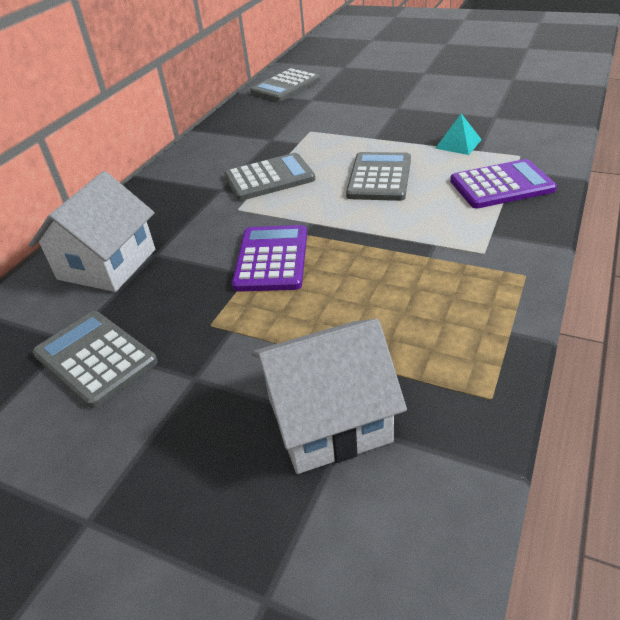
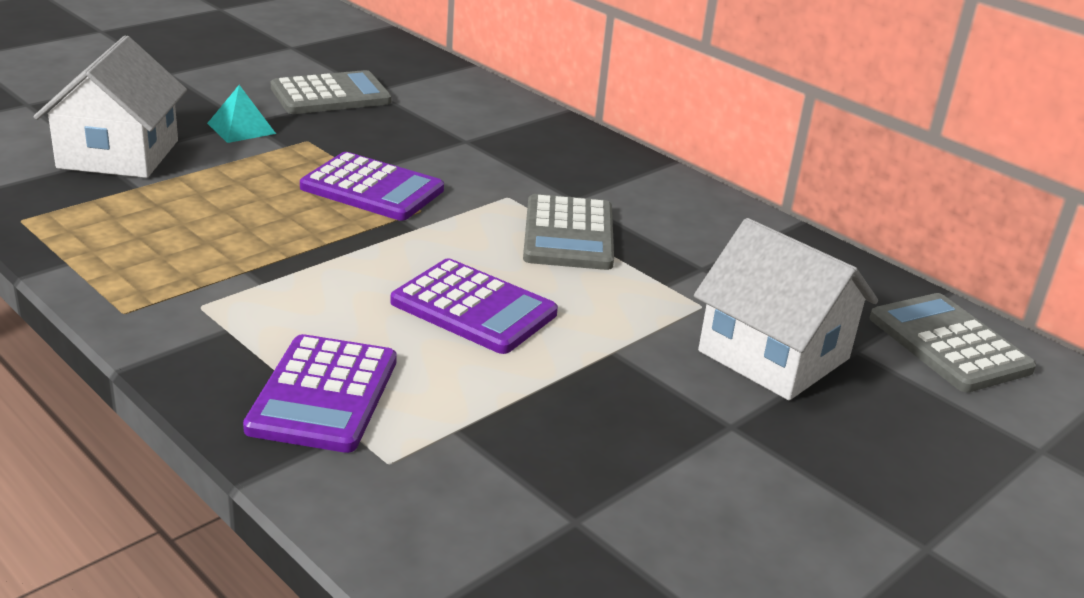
camera: 105 degrees right, 10 degrees down
white house [29,171,155,292] -> white house moved to [694,218,878,400]
grey calculator [346,152,411,201] -> purple calculator [391,258,558,354]
turquoise pyramid [435,114,482,155] -> turquoise pyramid moved to [207,85,276,143]

